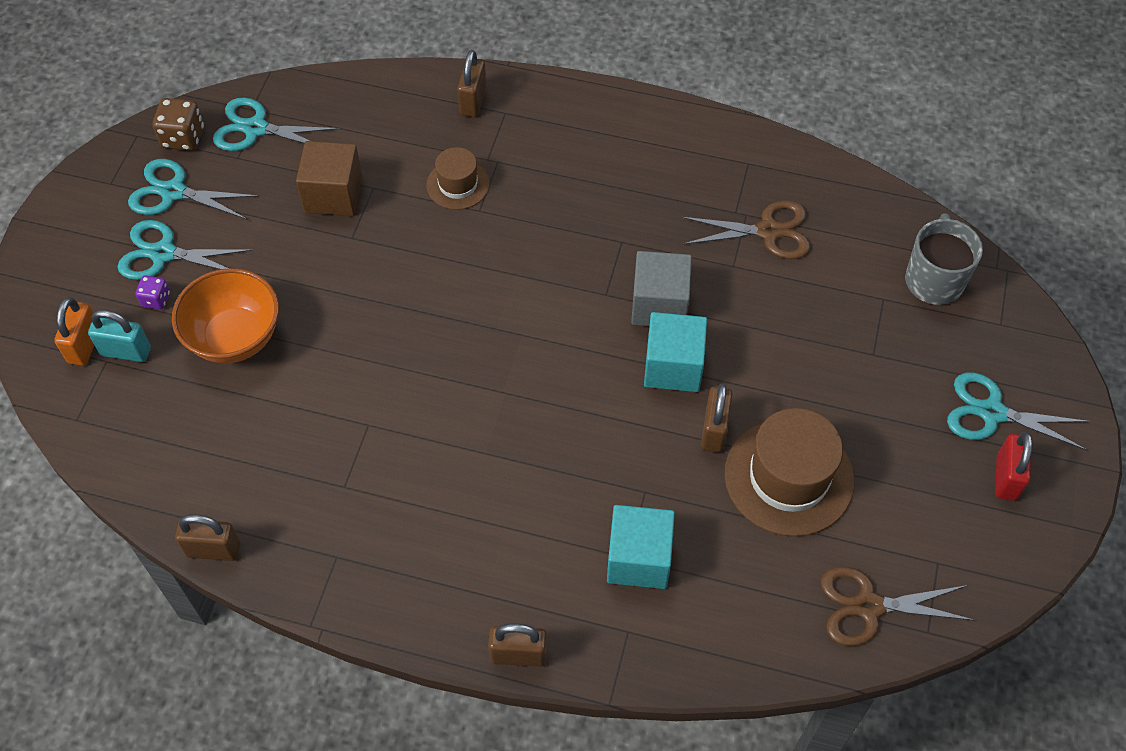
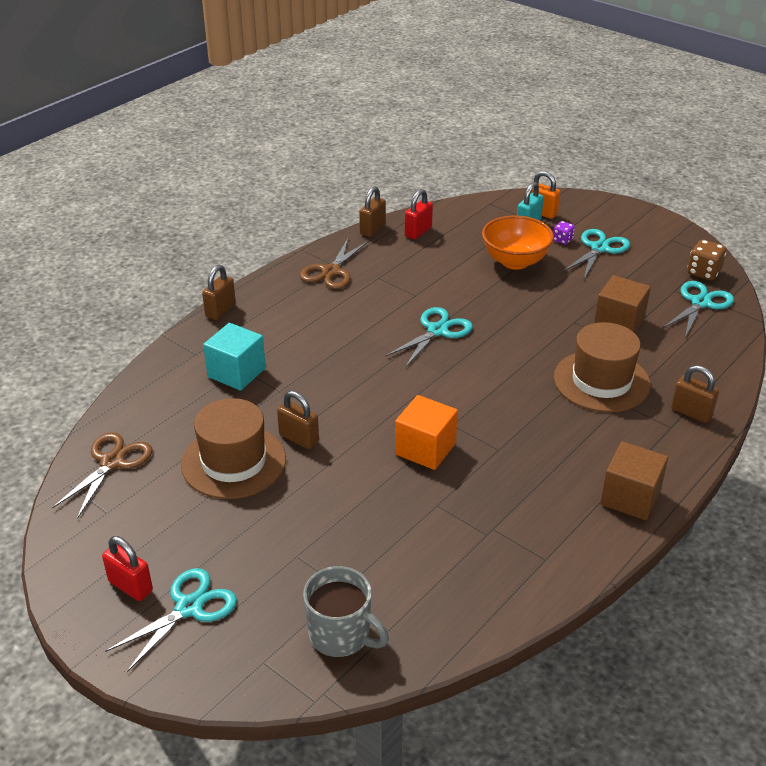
camera: 115 degrees right, 20 degrees down
turquoise scissors [128,159,260,220] -> turquoise scissors moved to [385,307,473,368]
brown hat [426,147,490,210] -> brown hat [554,322,651,413], size x1.80
grey cube [631,251,692,326] -> orange cube [395,395,458,470]
turquoise cube [644,312,707,392] -> none
brown scissors [681,200,810,259] -> brown scissors moved to [300,238,368,289]
none -> red padlock [405,189,433,240]
none -> brown cube [600,441,668,520]

